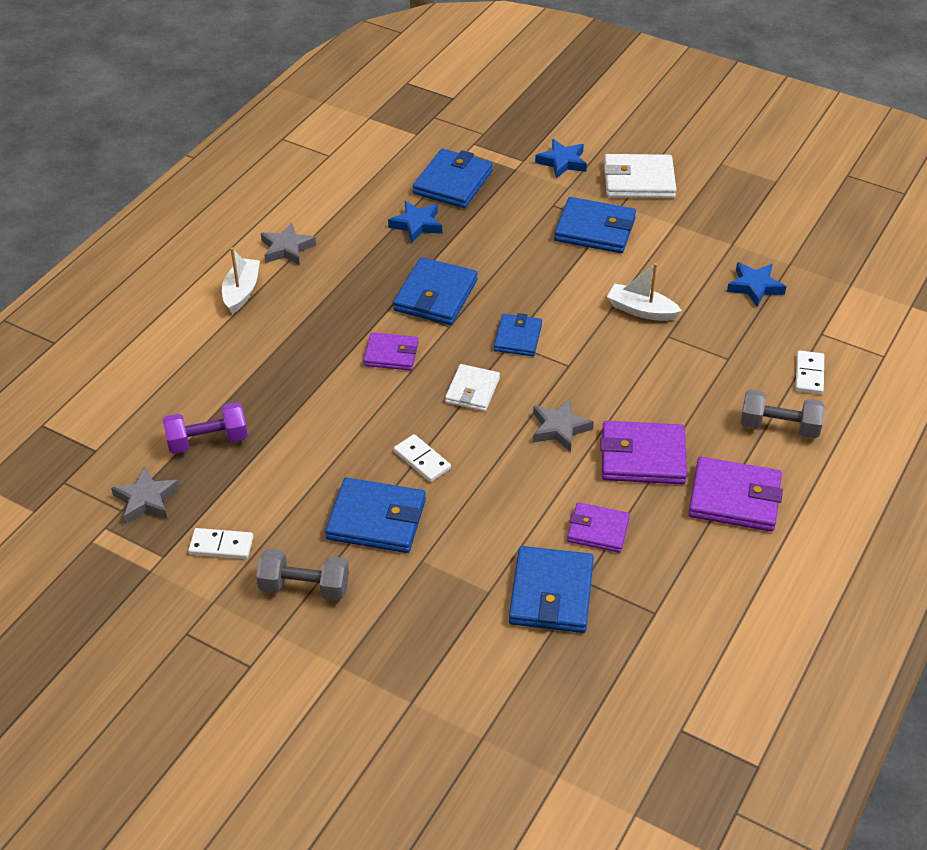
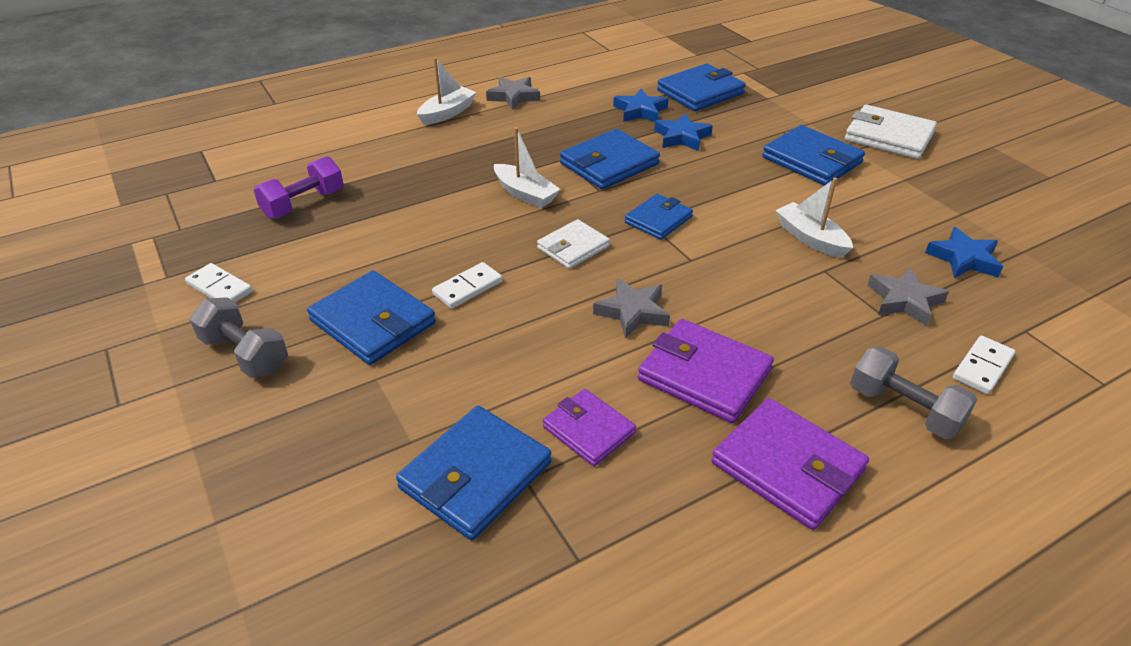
camera: 30 degrees right, 5 degrees down
grey star [111,466,179,524] -> grey star moved to [867,267,949,326]
purple dumbbell [163,402,248,454] -> purple dumbbell turned 60 degrees counterclockwise [254,156,344,219]
purple wallet [363,332,419,371] -> white boat [494,127,560,208]
white domino [394,434,451,482] -> white domino turned 60 degrees clockwise [432,262,502,309]
blue star [535,139,587,179] -> blue star moved to [654,113,713,151]

